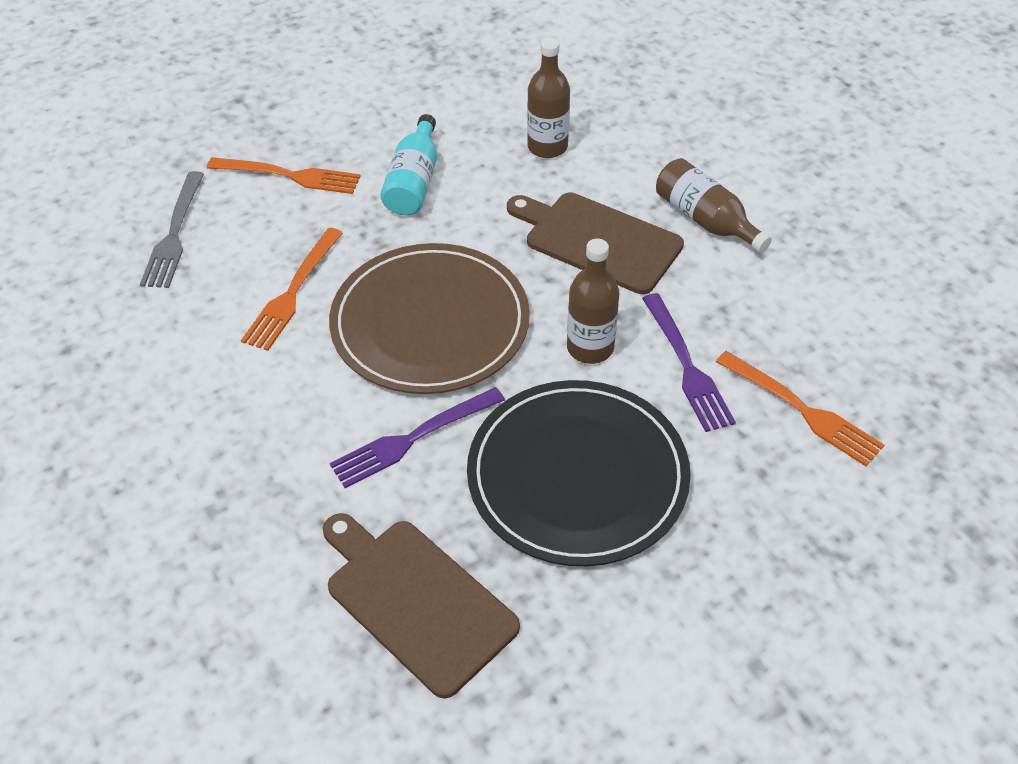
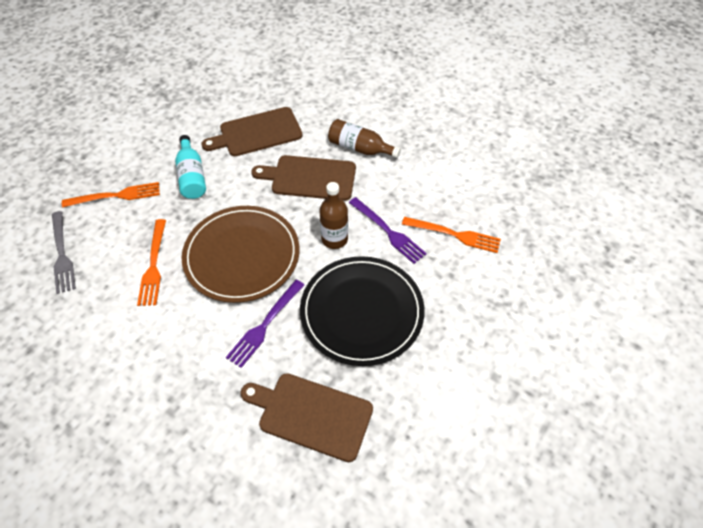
camera: 25 degrees left, 5 degrees up
brown bottle [527,38,570,158] -> brown cutting board [201,107,303,156]

